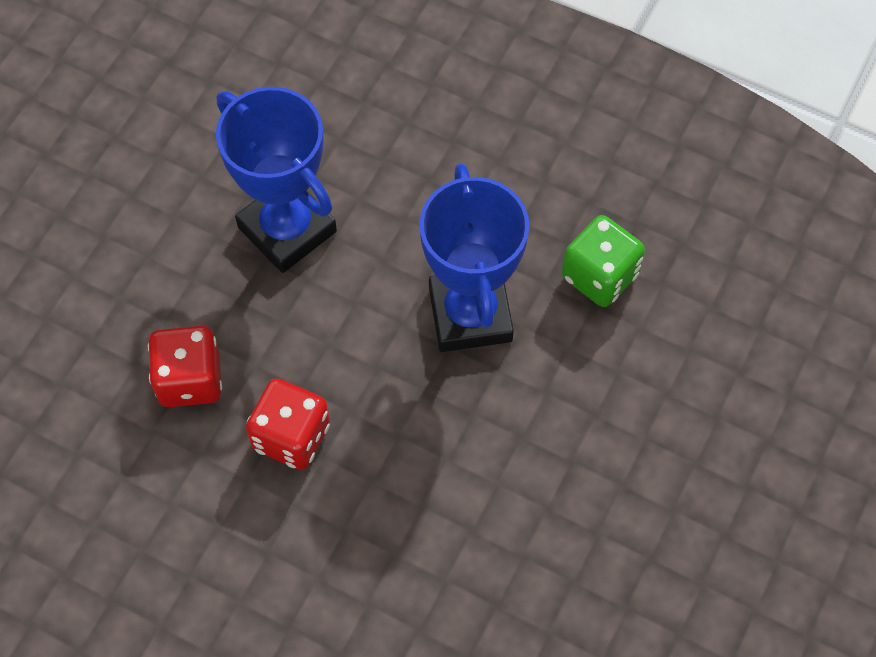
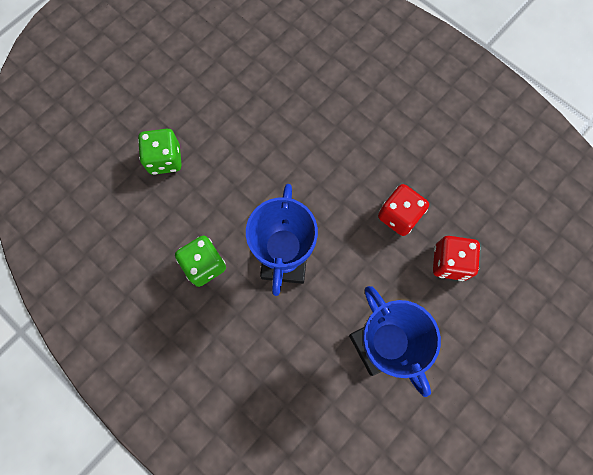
camera: 165 degrees left, 10 degrees up
none -> green dice [138,129,182,175]

